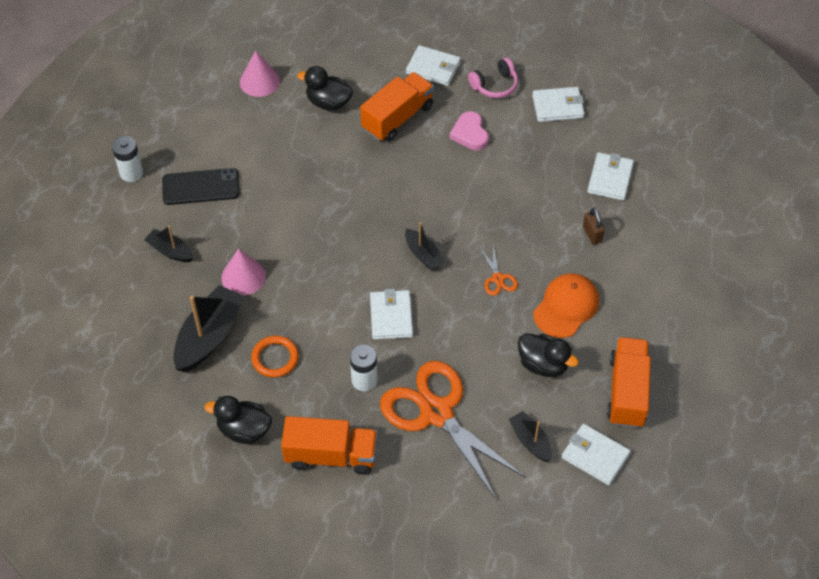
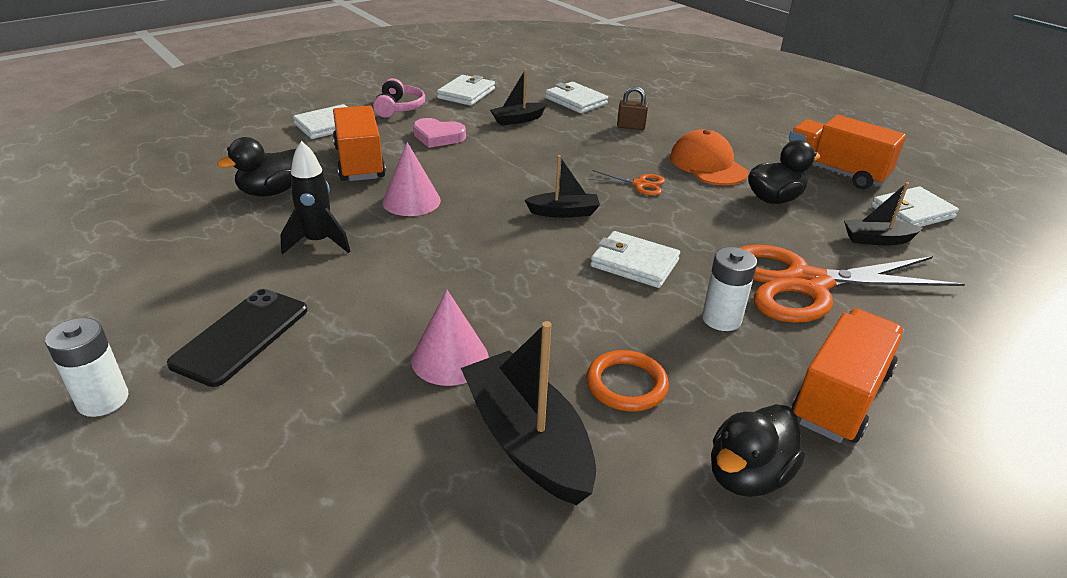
camera: 60 degrees left, 20 degrees down
black boat [144,225,194,262] -> black boat moved to [490,69,547,126]
pink cone [240,50,280,97] -> pink cone moved to [382,142,441,216]
none -> black rocket [280,141,350,255]

